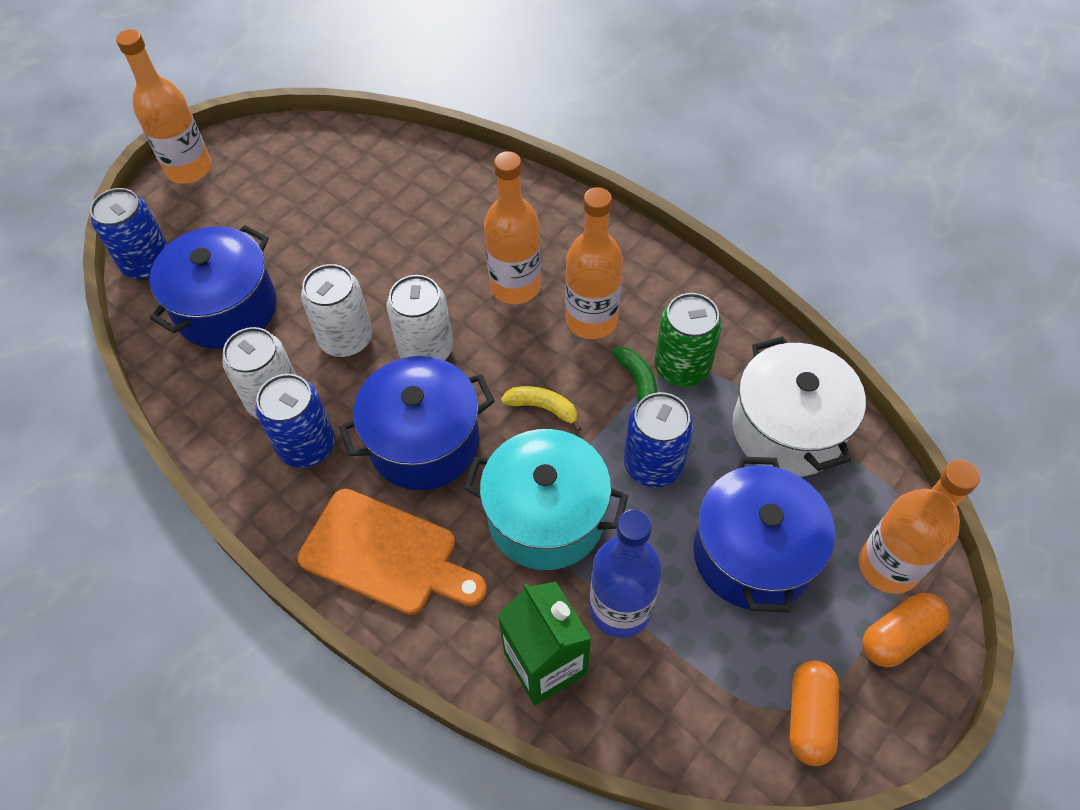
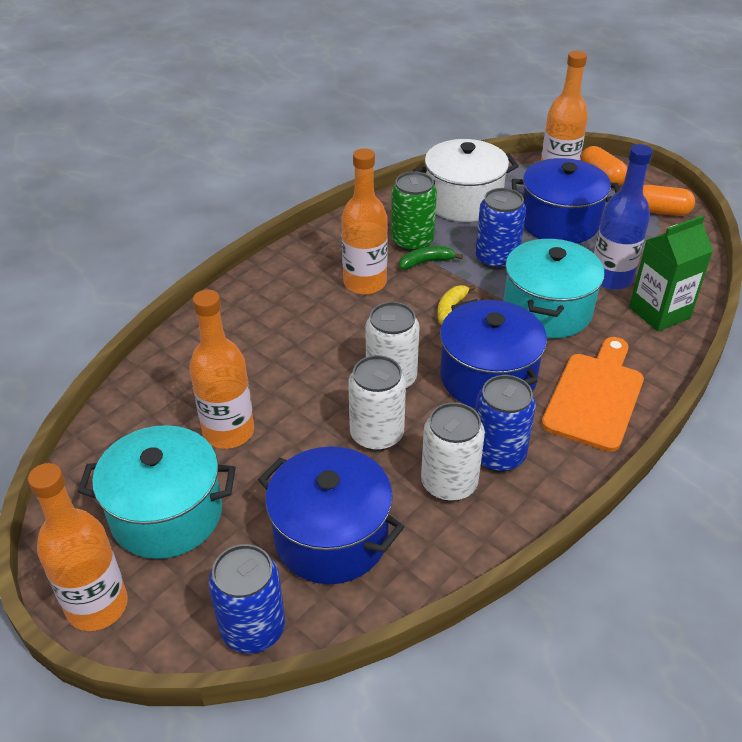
camera: 90 degrees left, 15 degrees down
orange bottle [484,151,541,304] -> orange bottle moved to [189,290,254,449]
none -> turquoise pot [78,425,236,559]

